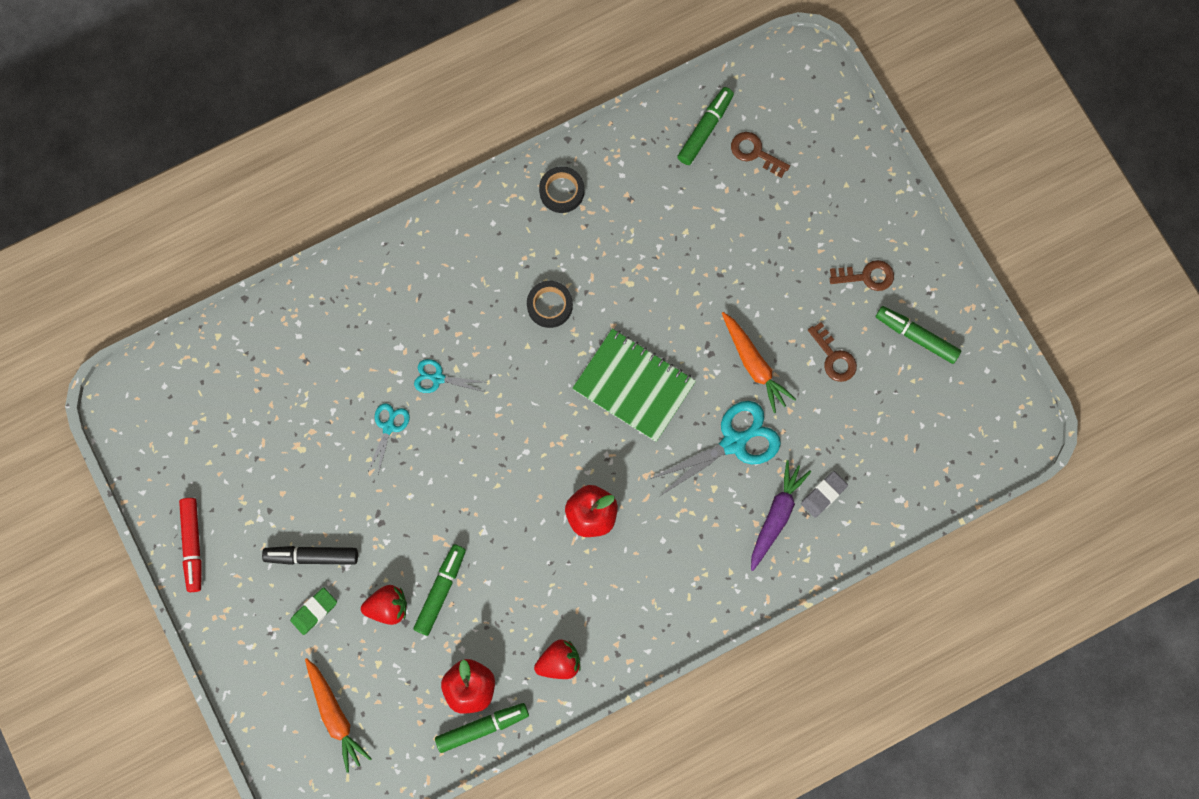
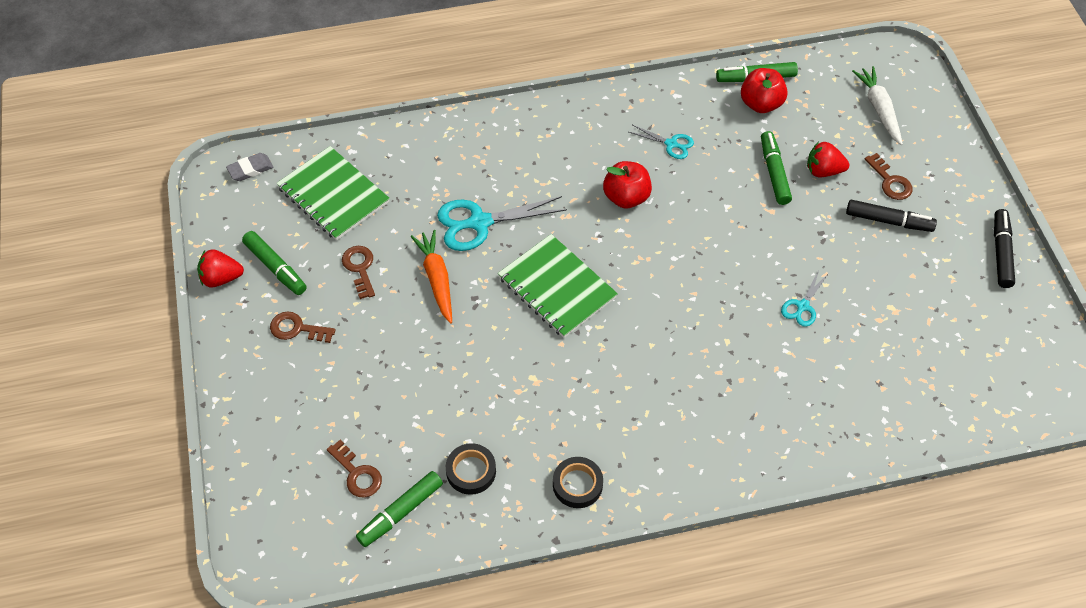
camera: 165 degrees left, 20 degrees down
red marker [179,498,202,592] -> black marker [994,209,1015,288]
green eraser [290,587,337,635] -> brown key [865,153,913,200]
orange carrot [305,658,372,773] -> white carrot [852,66,903,145]
green marker [413,544,466,636] -> green marker turned 135 degrees clockwise [761,131,792,205]
turquoise scissors [414,359,484,393] -> turquoise scissors moved to [629,125,694,159]
black tape [527,281,573,328] -> black tape moved to [446,443,496,495]
red strawberry [534,640,581,679] -> red strawberry moved to [197,249,244,288]
purple carrot [751,460,811,571] -> none
grey eraser [801,471,848,518] -> grey eraser moved to [226,153,273,181]
none -> green notebook [277,146,390,240]

